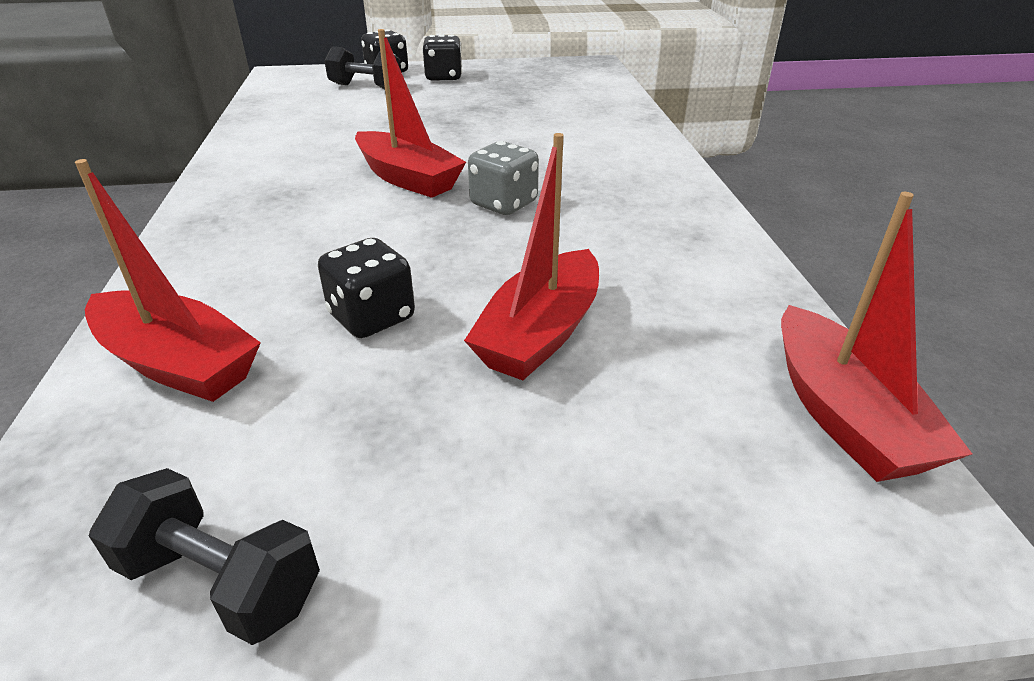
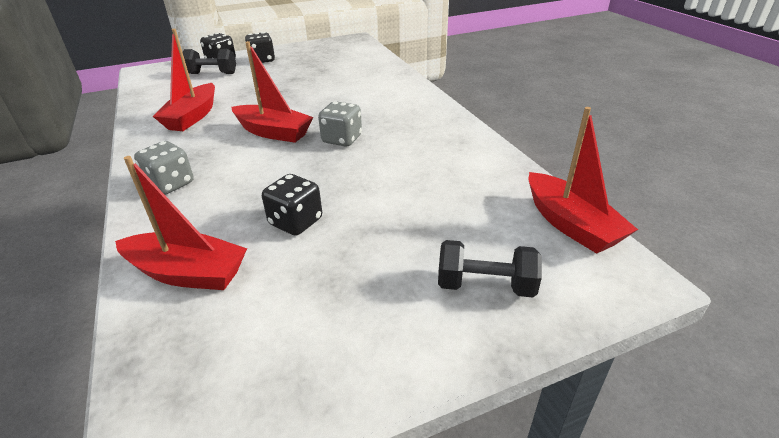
camera: 15 degrees left, 0 degrees up
black dumbbell [89,468,320,645] -> black dumbbell moved to [438,240,542,297]
red boat [464,133,599,380] -> red boat moved to [153,29,215,131]
none -> grey dice [134,141,194,195]

